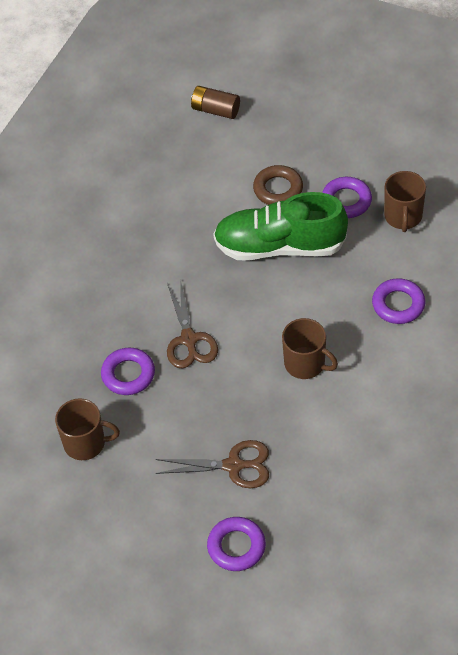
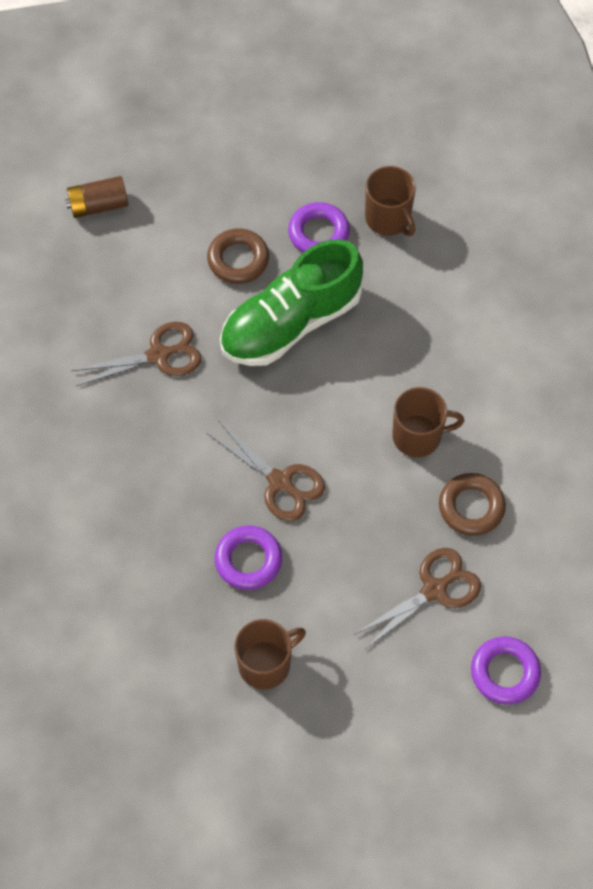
camera: 40 degrees left, 10 degrees up
purple ring [372,278,425,324] -> none
none -> brown scissors [71,322,202,386]
none -> brown ring [439,473,506,536]

